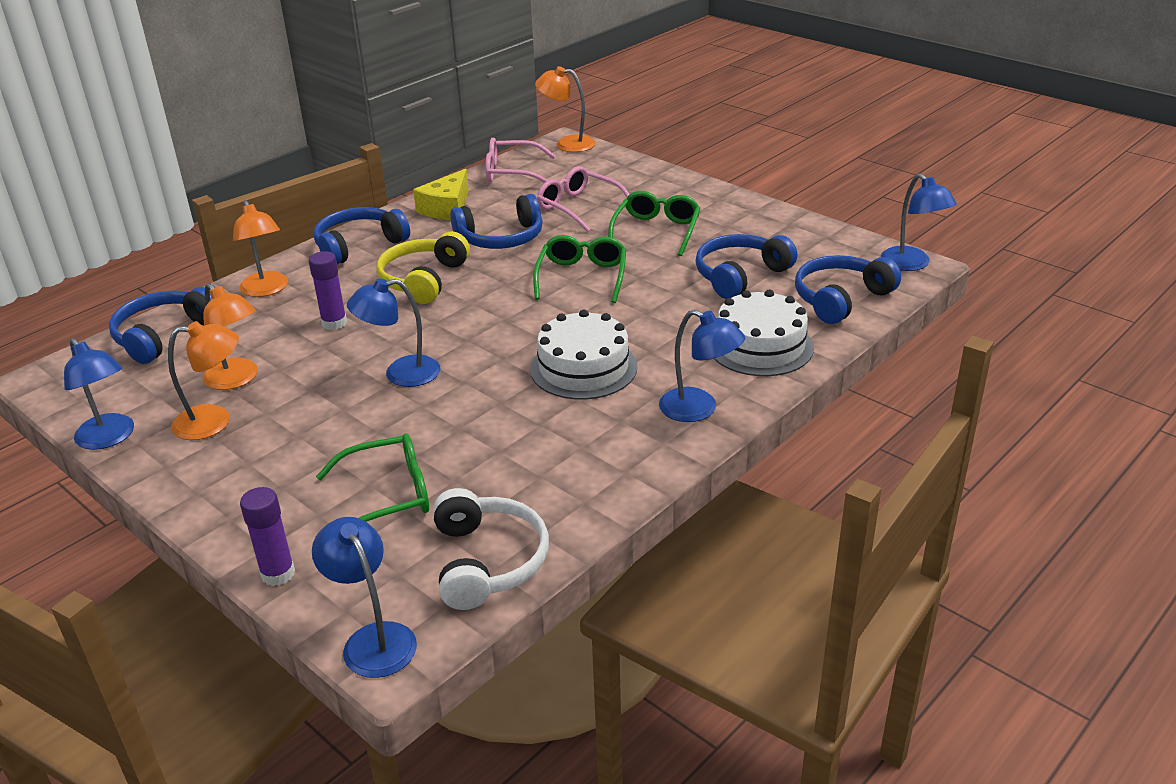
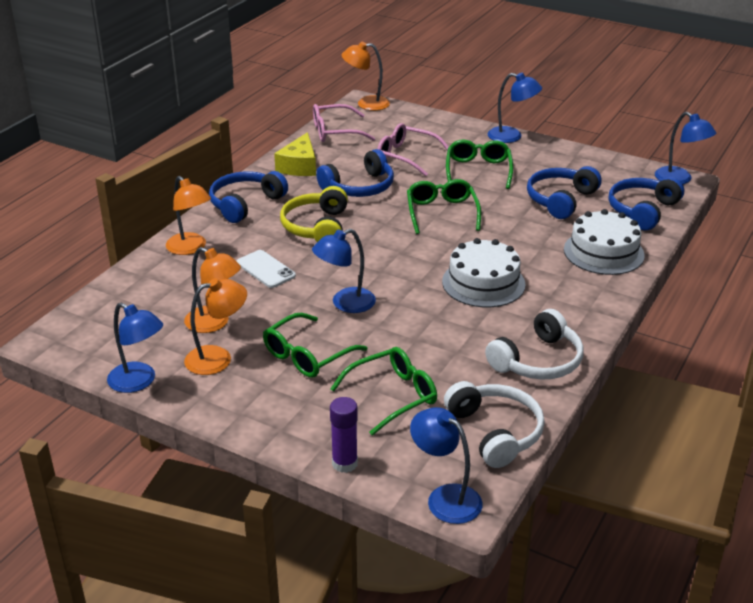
camera: 15 degrees left, 0 degrees up
blue headphones [109,287,212,364] -> none
purple glue stick [309,251,347,330] -> white phone [237,250,296,288]
blue lamp [659,310,745,422] -> blue lamp moved to [488,73,542,143]
none -> green glasses [263,313,368,378]
none -> white headphones [485,309,584,380]

